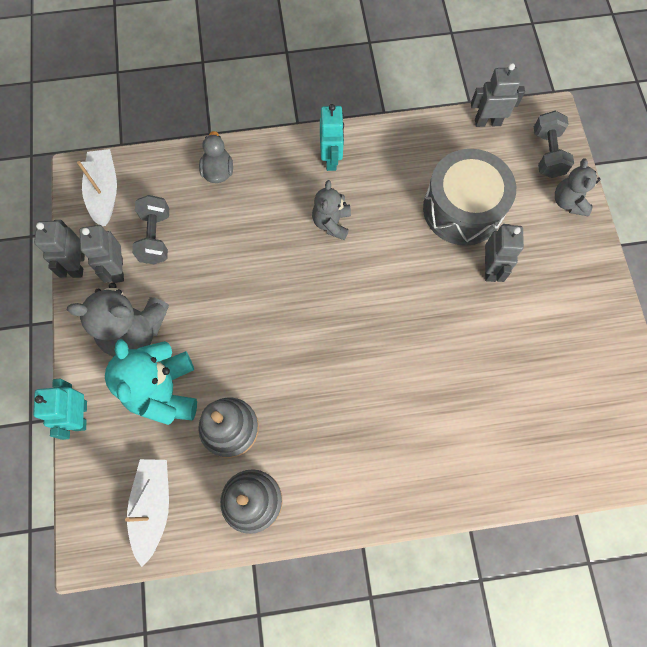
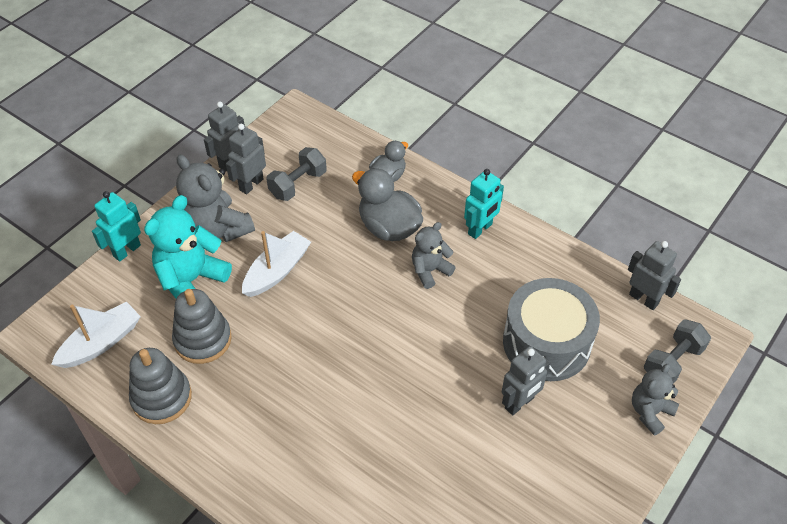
camera: 45 degrees right, 20 degrees down
white boat [77,149,117,226] -> white boat moved to [242,231,311,297]
none -> grey duck [352,168,423,241]

